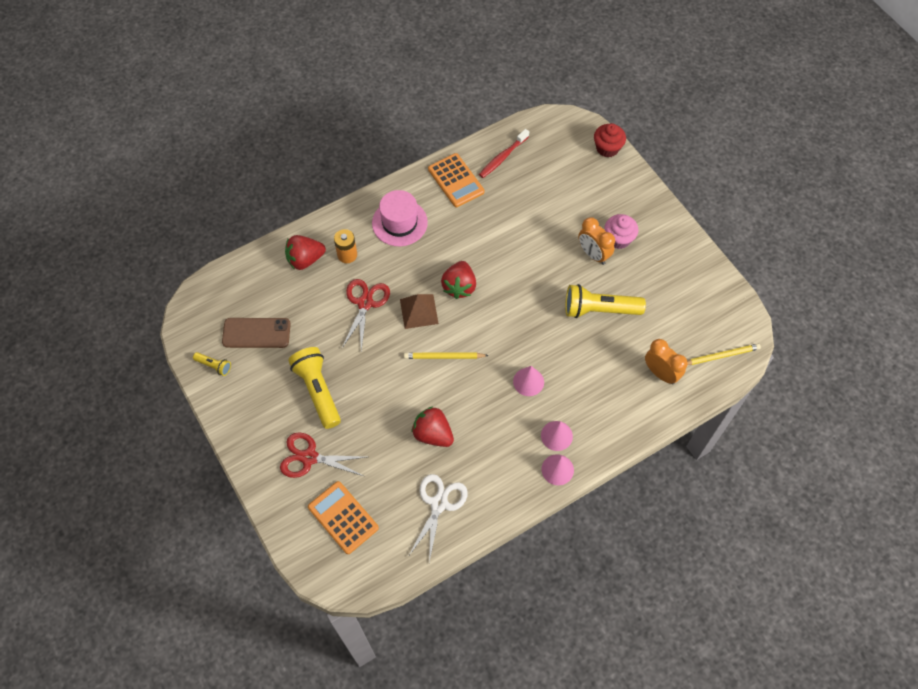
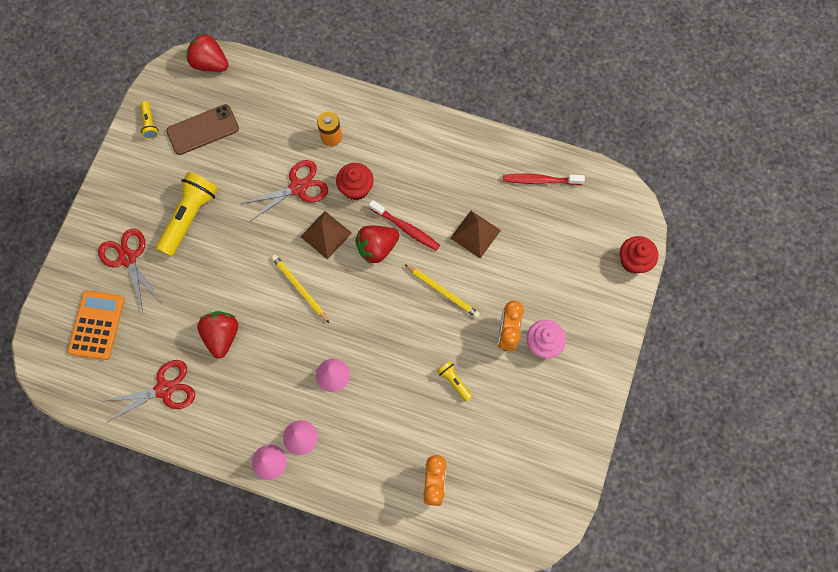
camera: 50 degrees right, 10 degrees up
brown phone [222,318,291,348] -> brown phone turned 75 degrees counterclockwise [166,104,239,155]
red strawberry [285,235,326,270] -> red strawberry moved to [186,33,229,72]
pink hat [372,190,428,246] -> none
white scissors [409,474,468,562] -> red scissors [103,360,195,422]
orange calculator [428,153,484,207] -> none
yellow flashlight [565,284,646,318] -> yellow flashlight [437,361,472,401], size x0.48
yellow pencil [687,344,761,365] -> yellow pencil moved to [404,264,480,318]
none -> red cupcake [336,163,374,200]
none -> red toothbrush [369,200,440,251]
none -> brown pyramid [450,211,501,259]

